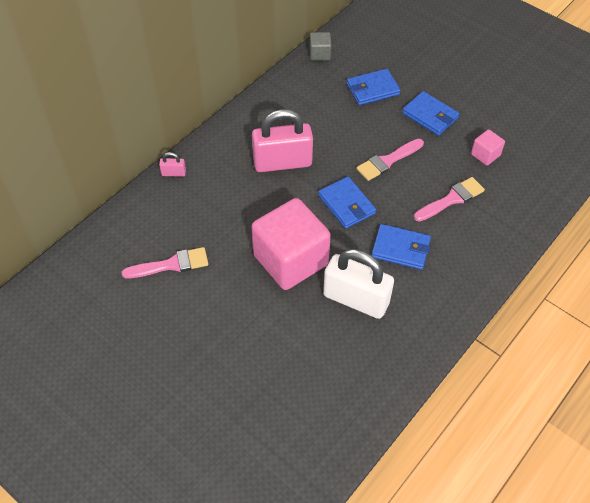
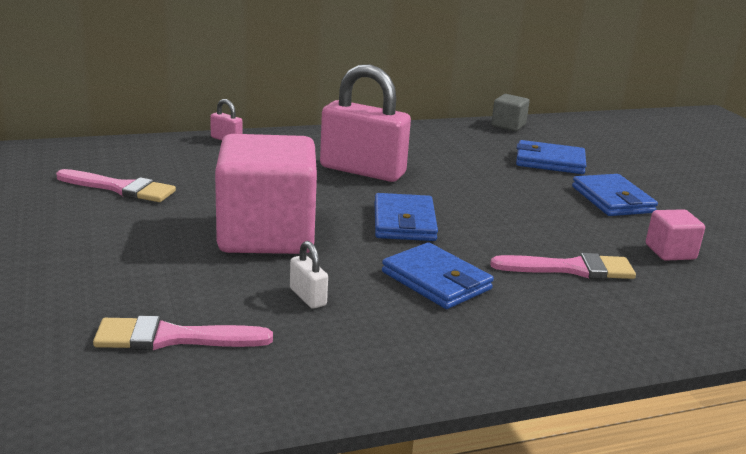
camera: 30 degrees right, 30 degrees down
white padlock [323,249,394,319] -> white padlock [290,241,328,309], size x0.42
pink brush [357,139,424,181] -> pink brush moved to [93,316,273,350]

